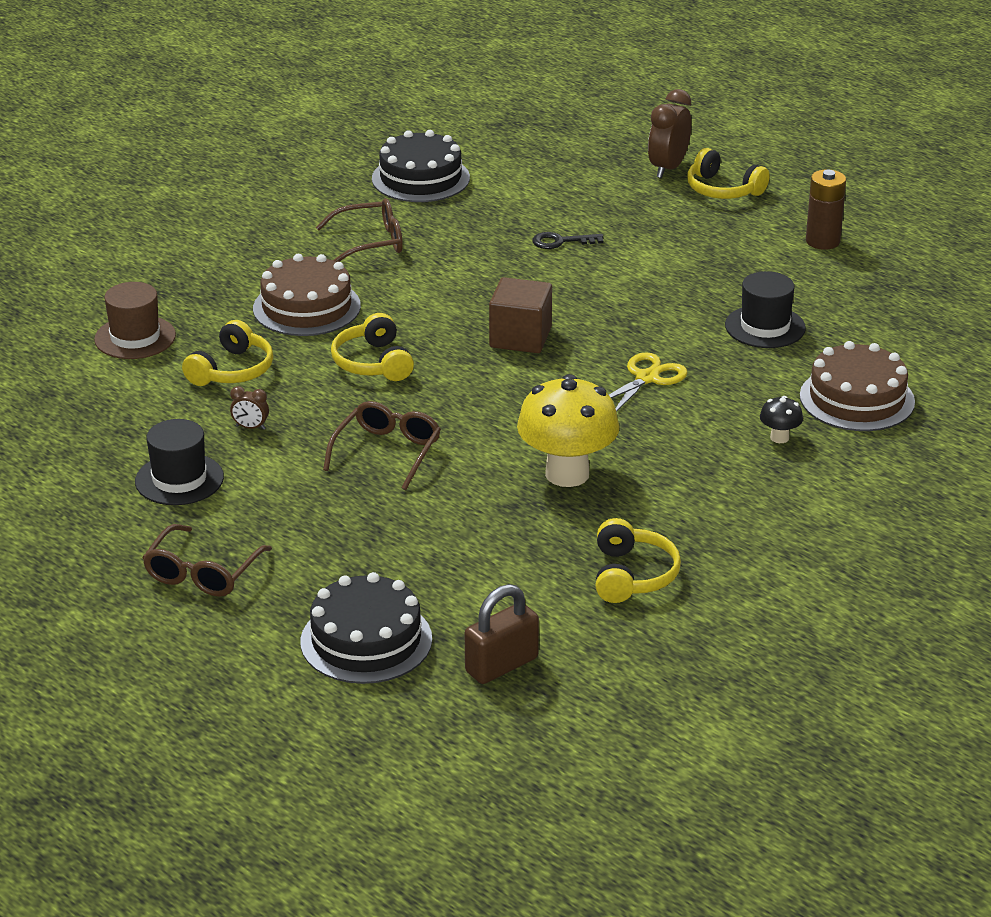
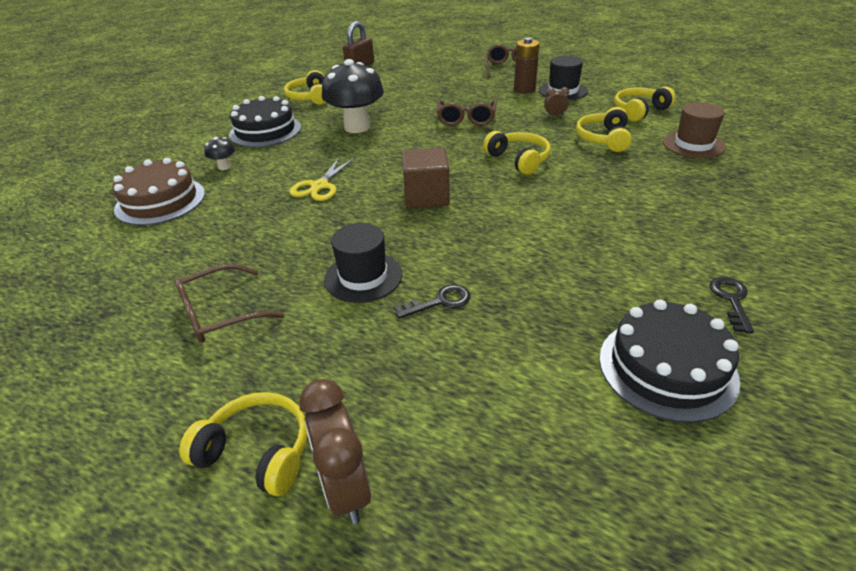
camera: 165 degrees right, 5 degrees up
brown cake [253,254,361,336] -> none
black cake [300,572,432,684] -> black cake moved to [229,96,301,147]
brown glasses [316,198,403,262] -> brown glasses moved to [175,264,284,343]
yellow mushroom [517,374,620,487] -> black mushroom [322,59,384,133]
brown clock [648,89,691,178] -> brown clock turned 150 degrees clockwise [299,379,371,524]
black hat [725,271,806,348] -> black hat moved to [324,223,402,303]
brown battery [806,169,846,250] -> brown battery moved to [514,38,540,94]
none -> yellow headphones [614,86,676,122]
none -> black key [710,277,754,333]

